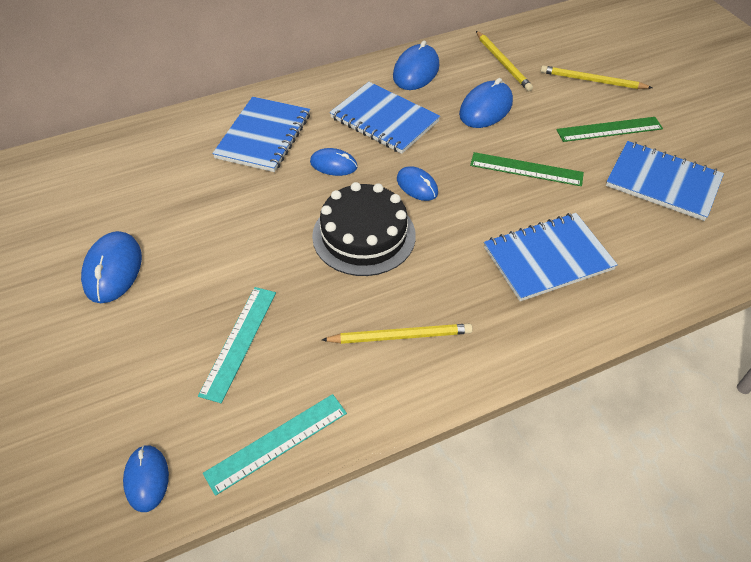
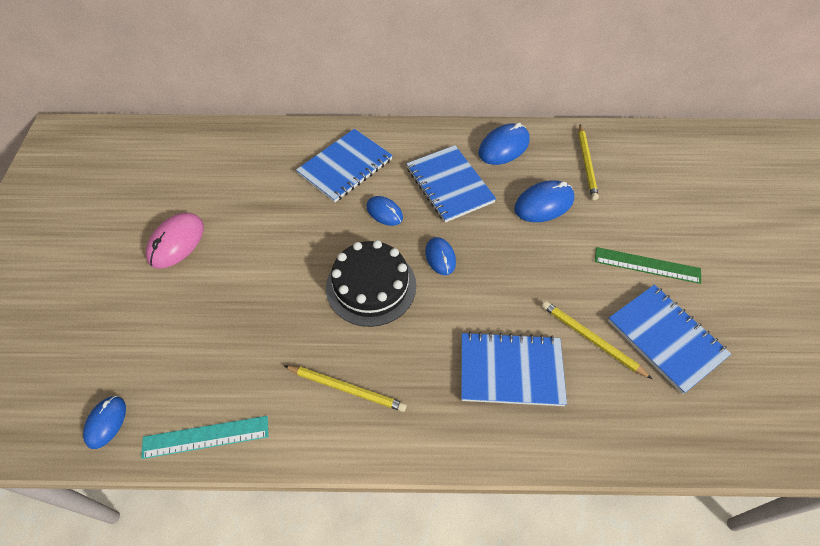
camera: 25 degrees right, 5 degrees up
blue mouse [81,231,142,303] -> pink mouse [146,213,204,269]
turquoise ruler [198,287,276,403] -> none
green ruler [470,152,584,186] -> none
yellow pencil [541,65,652,89] -> yellow pencil moved to [542,301,652,379]

